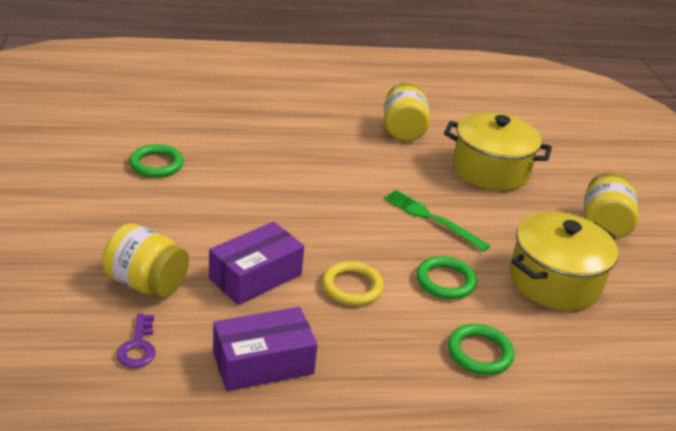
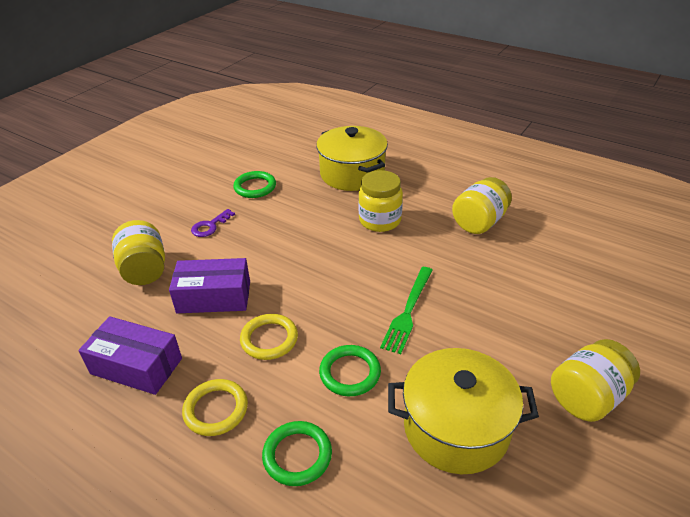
camera: 45 degrees right, 5 degrees up
purple key [116,314,155,368] -> purple key moved to [191,209,235,237]
green fork [384,190,490,252] -> green fork turned 150 degrees counterclockwise [380,267,433,354]
yellow pot [444,112,552,191] -> yellow pot moved to [316,126,388,191]
none -> yellow ring [182,379,248,436]
none -> yellow jar [358,170,403,232]

